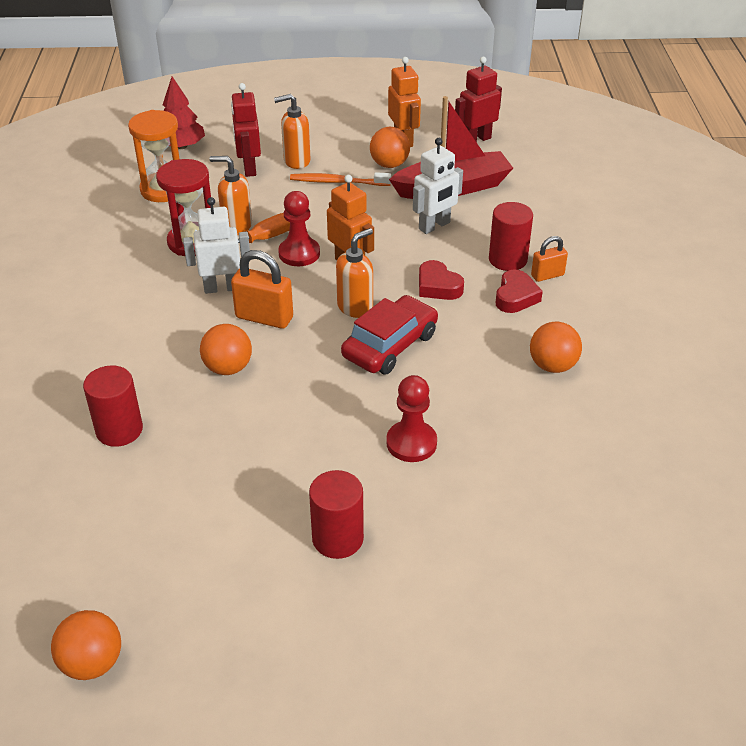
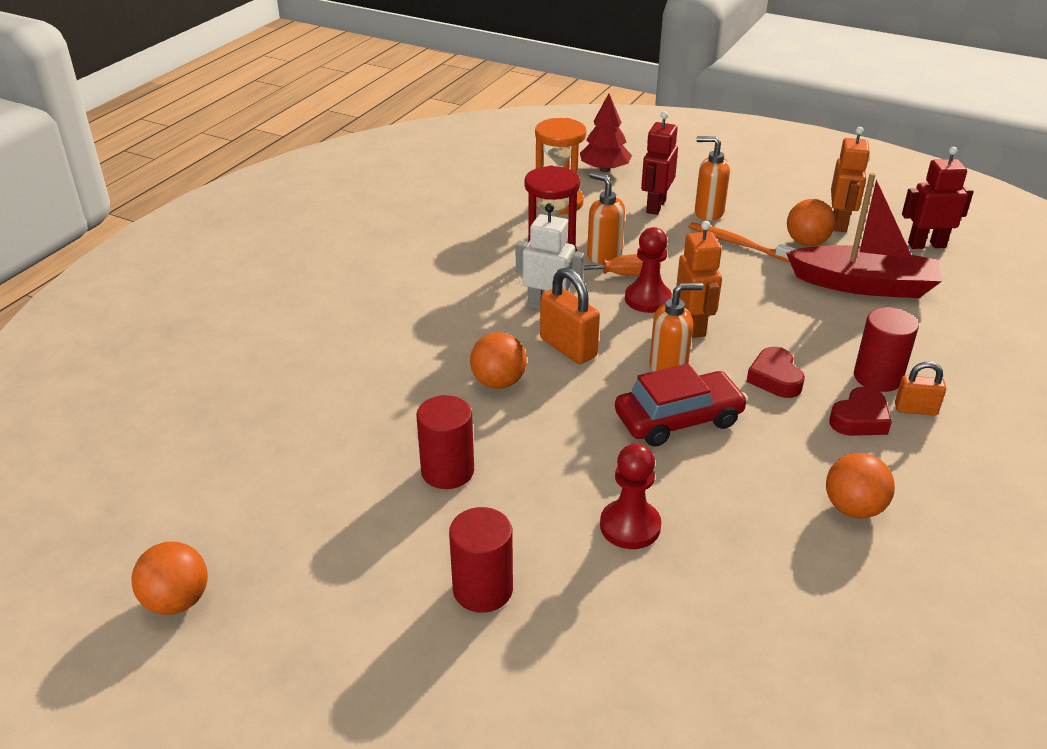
camera: 30 degrees right, 5 degrees down
red cylinder [83,365,143,447] -> red cylinder moved to [416,395,474,489]
white robot [413,138,463,234] -> none

